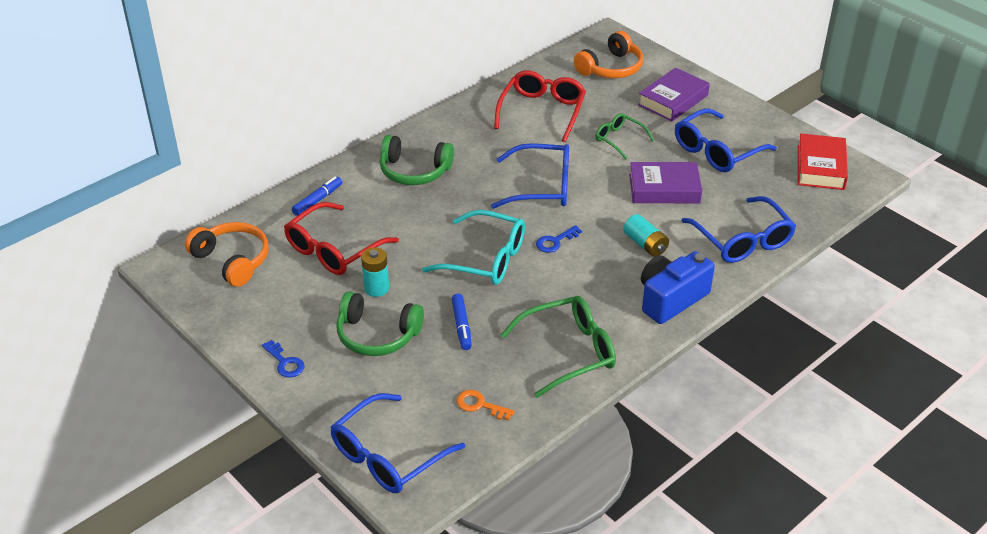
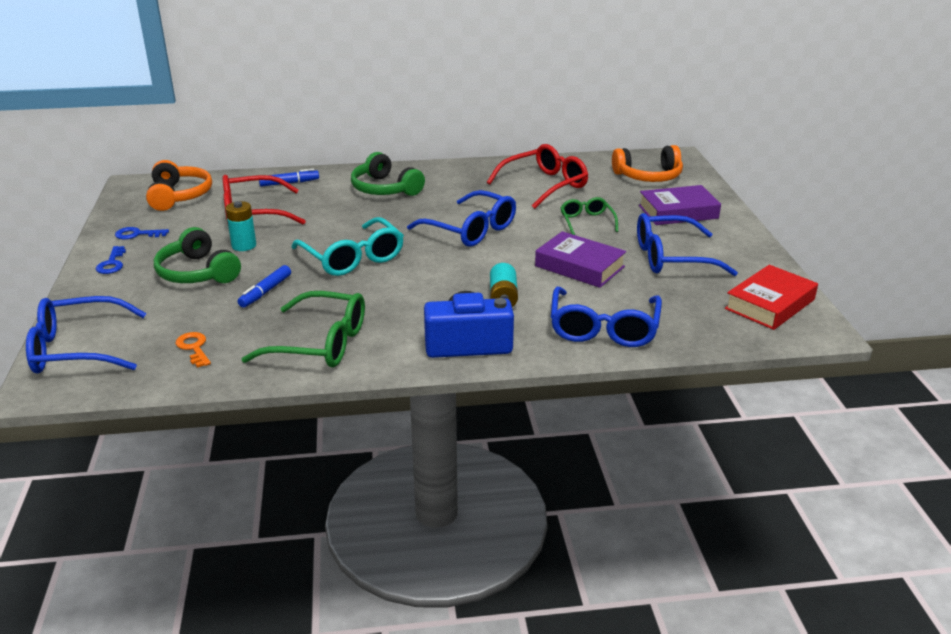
camera: 35 degrees right, 10 degrees down
blue key [536,225,582,253] -> blue key moved to [115,227,169,240]

